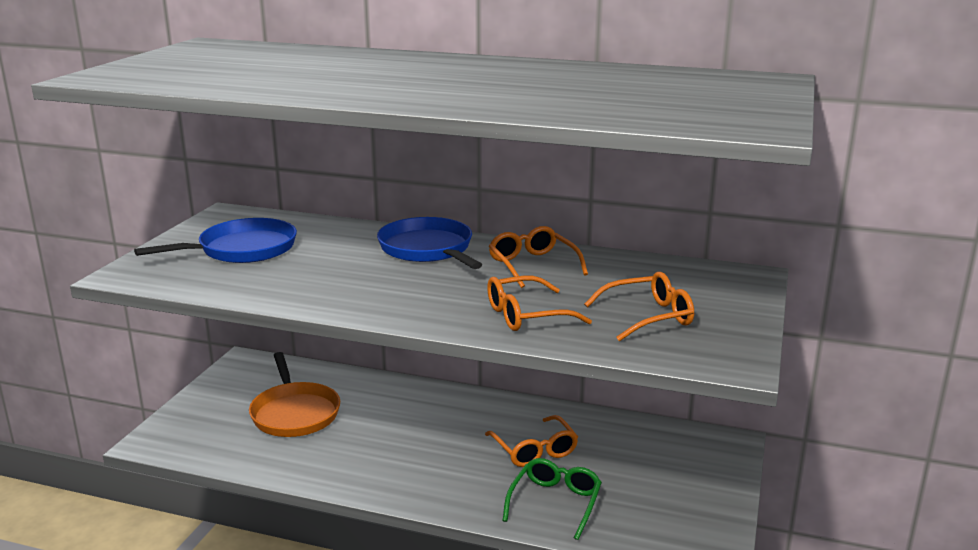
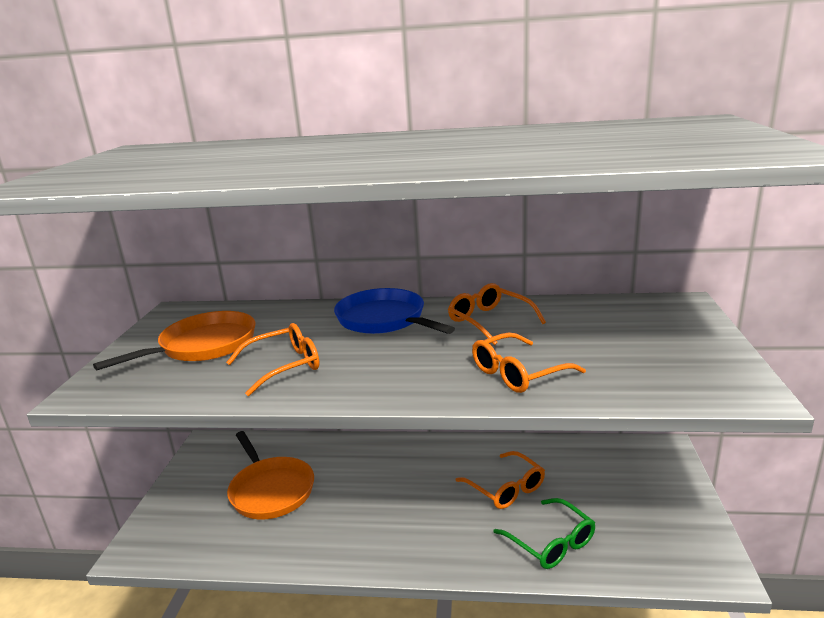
camera: 10 degrees left, 0 degrees up
blue pan [134,218,297,263] -> orange pan [93,311,256,371]
green glasses [503,458,602,540] -> green glasses turned 135 degrees clockwise [493,498,595,569]
orange glasses [584,272,694,341] -> orange glasses moved to [226,323,320,396]

